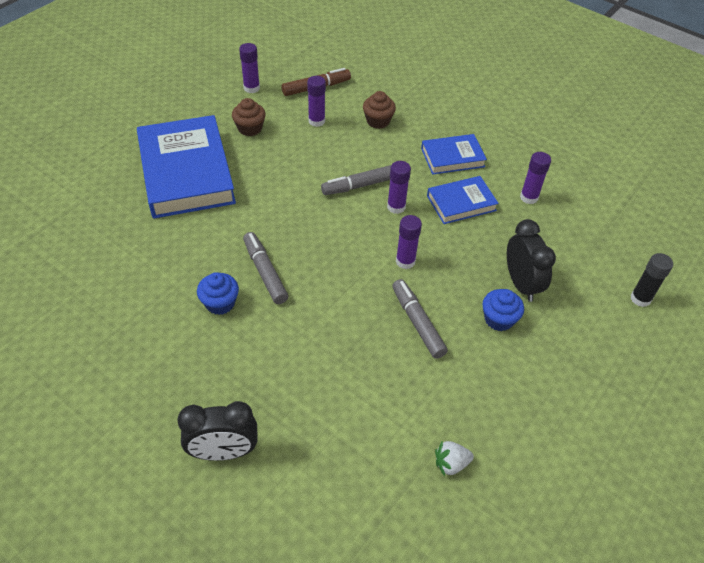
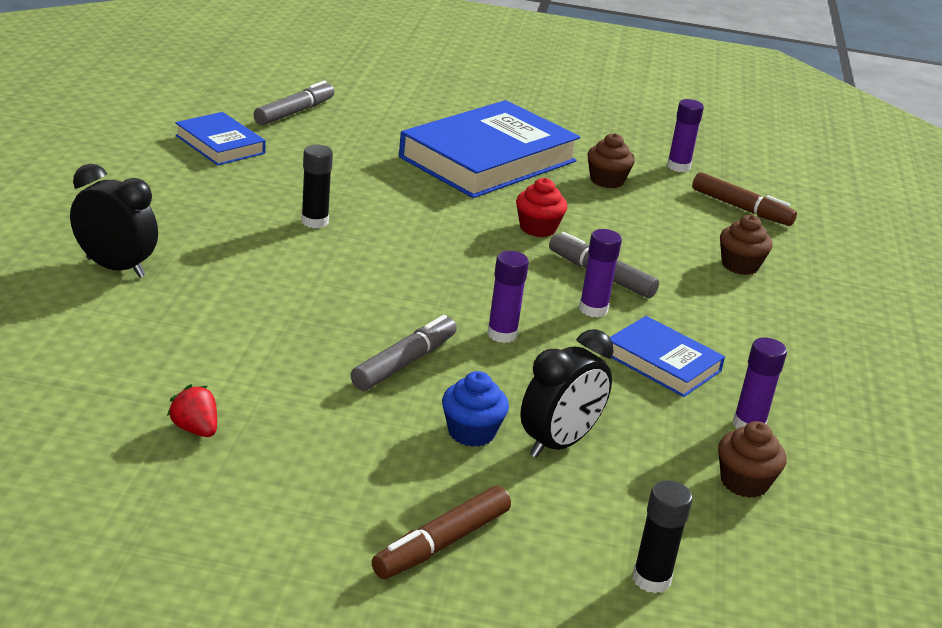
camera: 60 degrees right, 20 degrees down
black clock [177,401,258,461] -> black clock turned 150 degrees clockwise [70,164,158,278]
blue cupcake [197,272,239,315] -> black glue stick [301,145,333,228]
grey marker [243,232,288,304] -> grey marker moved to [253,81,335,125]
purple glue stick [307,76,326,127] -> none
blue book [421,134,487,175] -> blue book moved to [175,112,266,165]
white strawberry [435,441,474,476] -> red strawberry [167,384,217,437]
none -> brown marker [372,486,511,579]
none -> red cupcake [516,178,567,237]
none -> brown cupcake [718,421,787,498]

